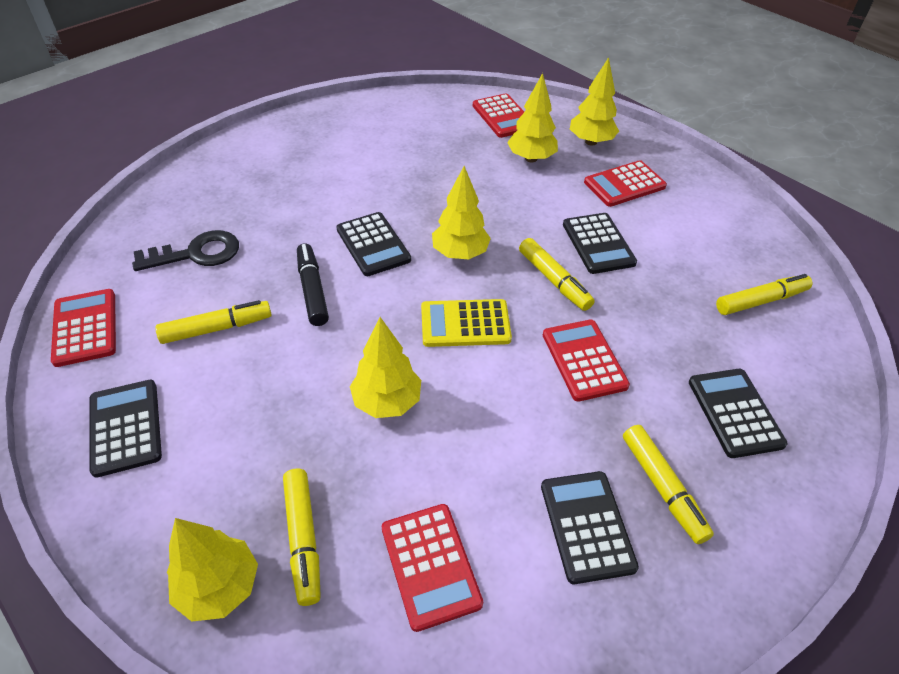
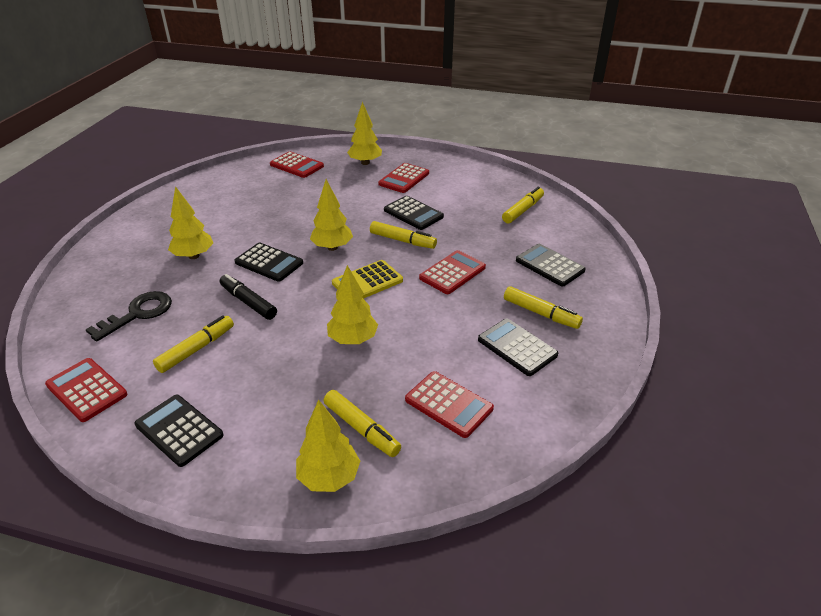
camera: 30 degrees left, 10 degrees down
yellow tree [507,73,558,162] -> yellow tree moved to [168,186,213,259]
red calculator [543,320,630,402] -> red calculator turned 90 degrees clockwise [419,250,486,294]

